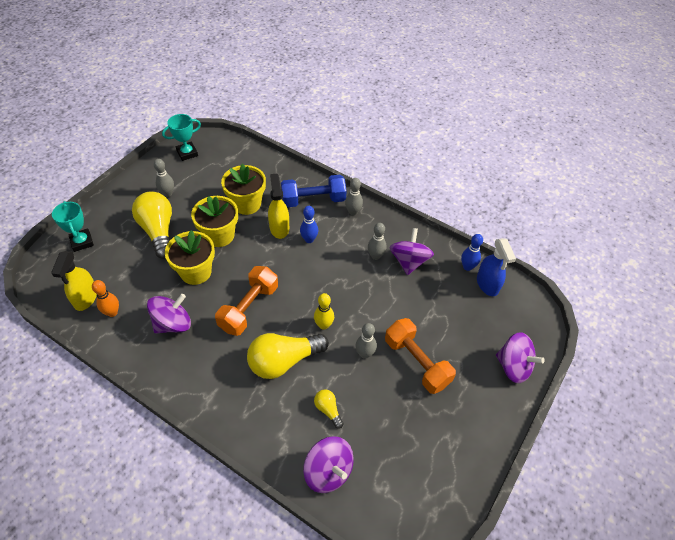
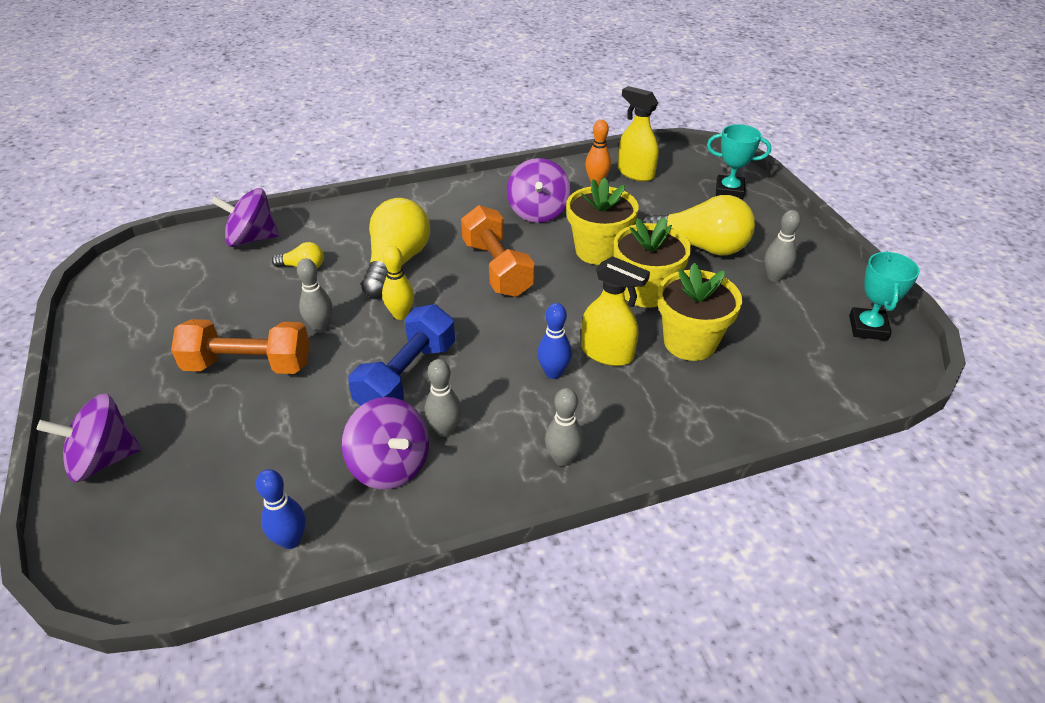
camera: 130 degrees right, 10 degrees down
blue dumbbell [281,175,346,207] -> blue dumbbell moved to [348,304,455,406]
blue spray bottle [477,238,516,296] -> none

